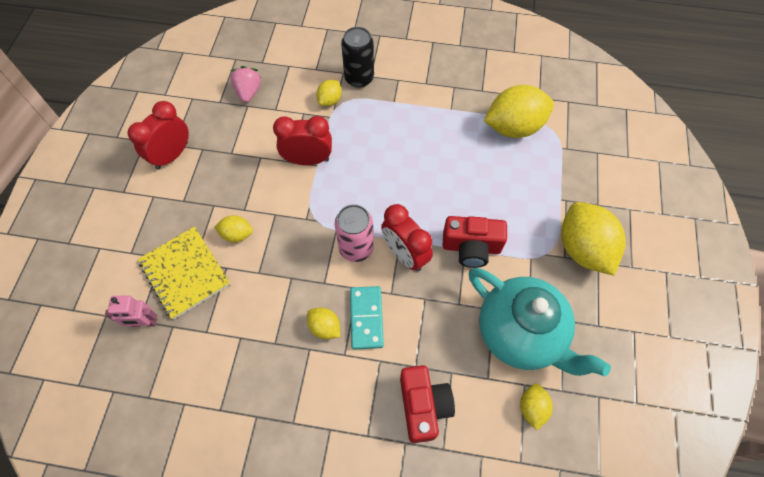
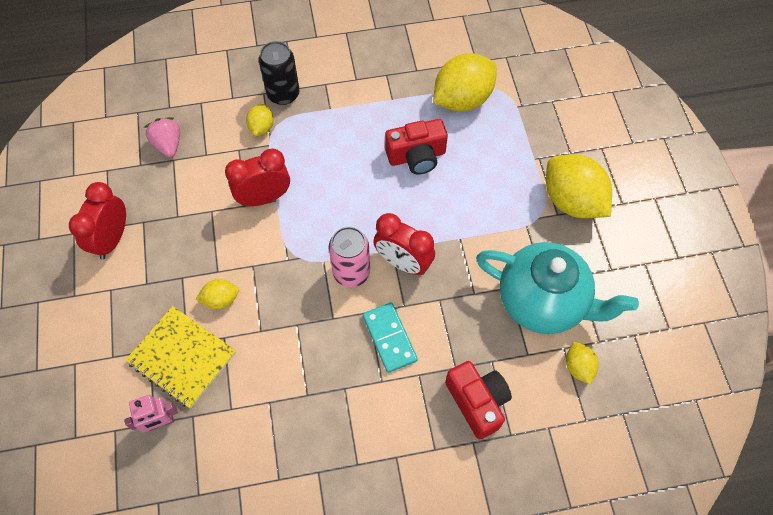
camera: 20 degrees left, 0 degrees up
yellow lemon [307,308,340,339] -> none
red camera [442,216,507,268] -> red camera moved to [385,119,448,174]

